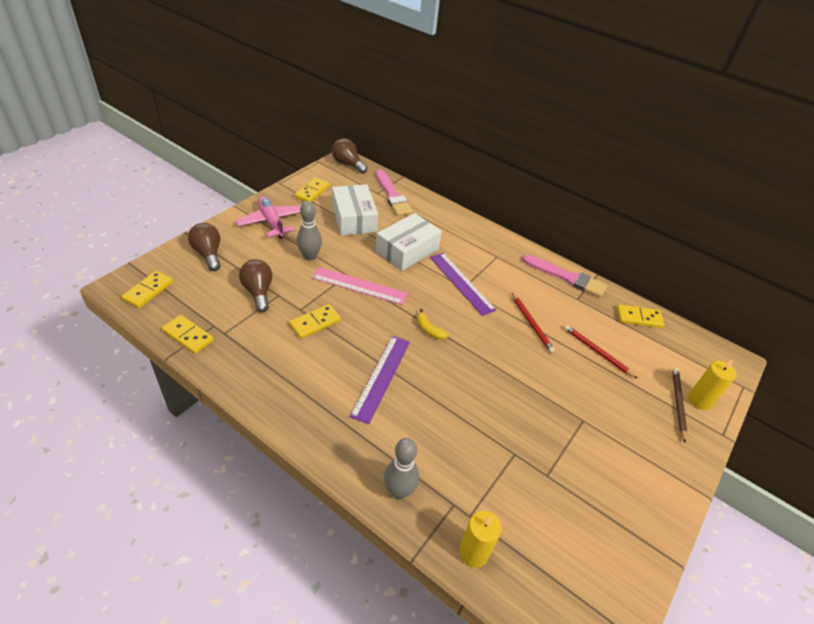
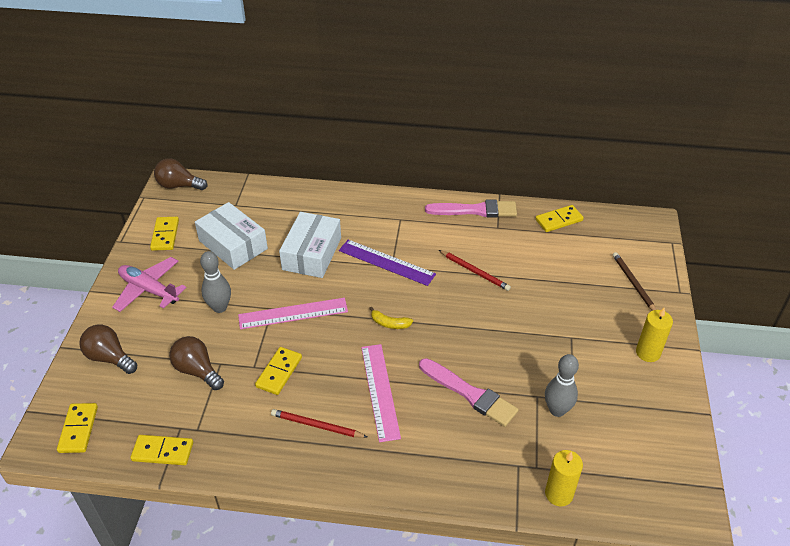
camera: 25 degrees left, 0 degrees up
purple ruler [350,336,410,424] -> pink ruler [361,344,401,442]
pink brush [376,170,413,216] -> pink brush moved to [419,358,519,427]
grey bowling pin [384,438,419,499] -> grey bowling pin moved to [545,354,579,417]
red pencil [564,325,638,379] -> red pencil moved to [271,409,367,438]
yellow candle [688,359,736,410] -> yellow candle moved to [636,308,673,362]

